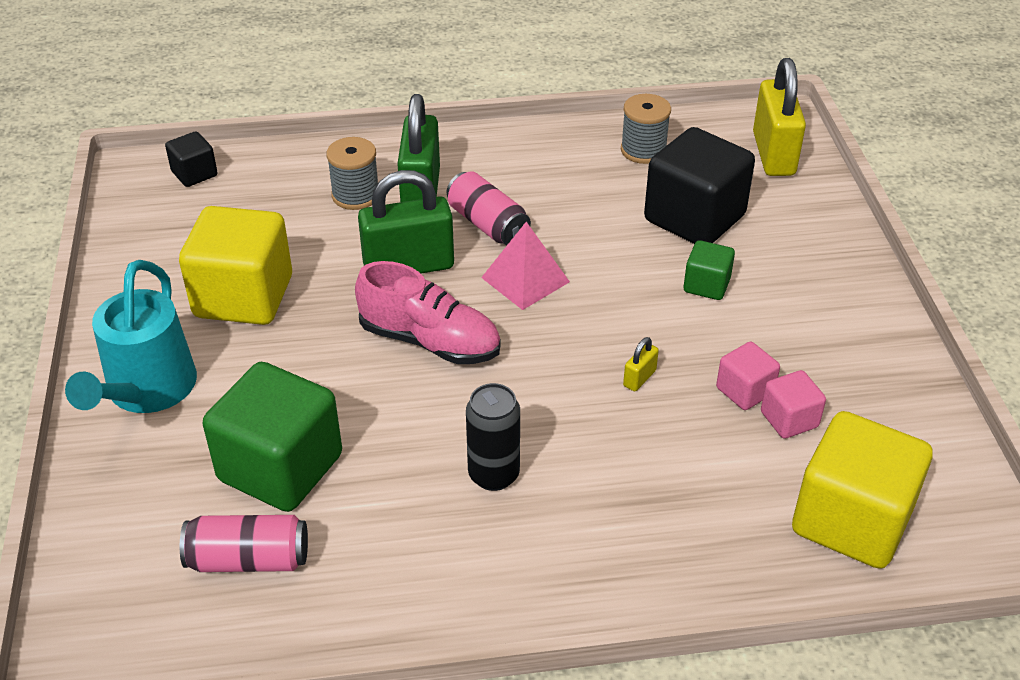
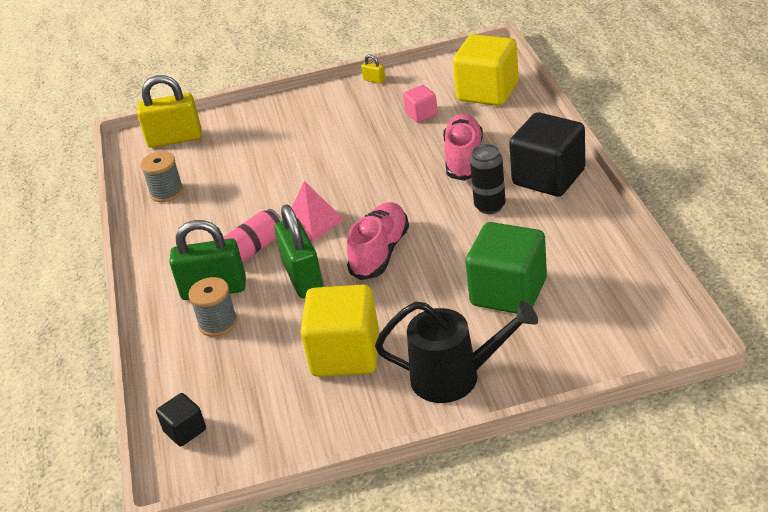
camera: 90 degrees left, 5 degrees down
turquoise watering can [65,260,197,413] -> black watering can [375,301,538,403]
pink can [180,515,308,572] -> none
yellow padlock [623,337,659,391] -> yellow padlock moved to [361,54,385,84]
black cube [644,127,755,244] -> black cube moved to [509,112,585,196]
green cube [684,240,735,300] -> none
pink cube [716,342,780,410] -> none
none -> pink shoe [443,114,483,181]

